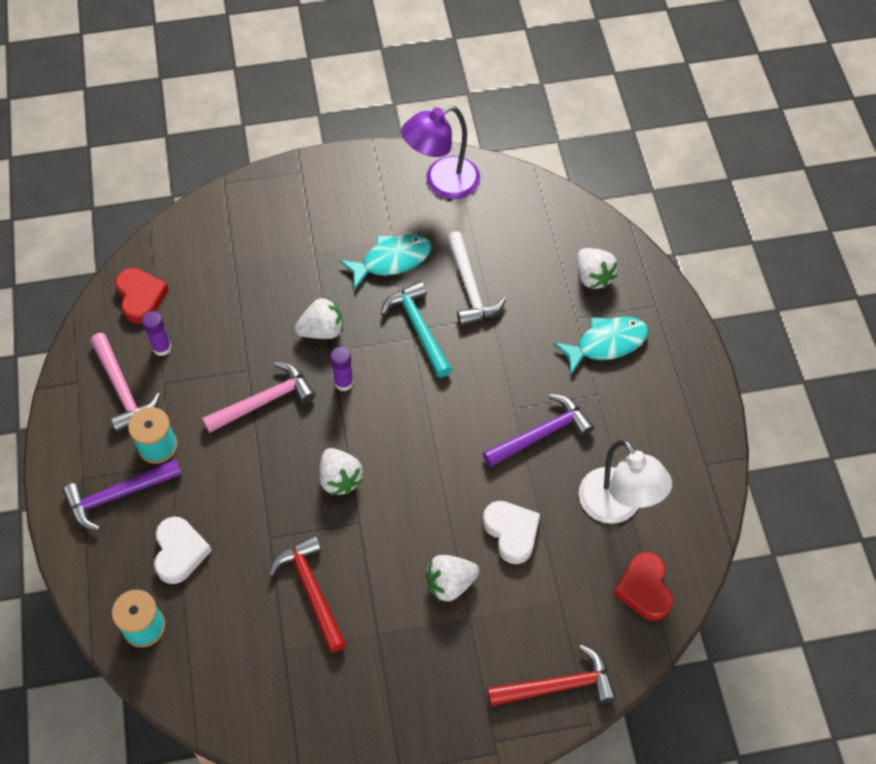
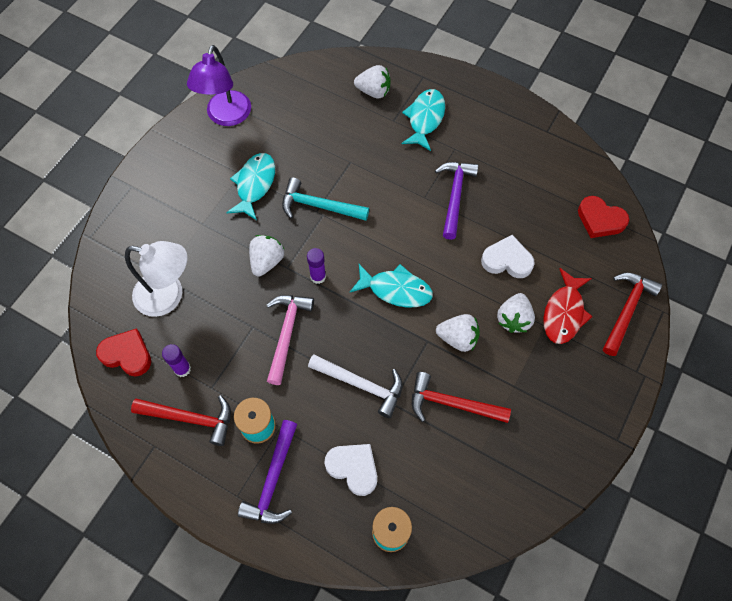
camera: 50 degrees left, 5 degrees up
pink hammer [90,333,160,432] -> red hammer [131,395,231,446]
white strawberry [319,448,363,495] -> white strawberry moved to [436,314,480,352]
white hammer [447,231,506,326] -> white hammer moved to [308,354,403,418]
white lamp [579,440,672,524] -> white lamp moved to [125,241,187,317]
none -> turquoise fish [350,264,433,307]
none -> red fish [543,268,593,344]

